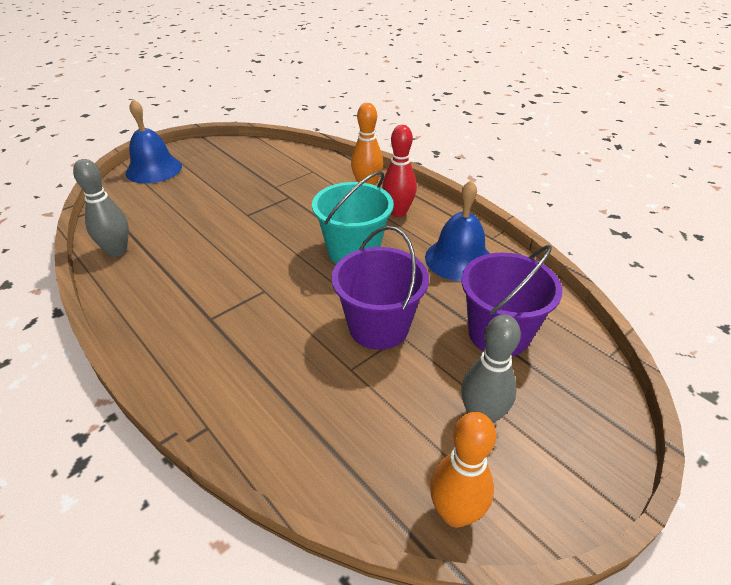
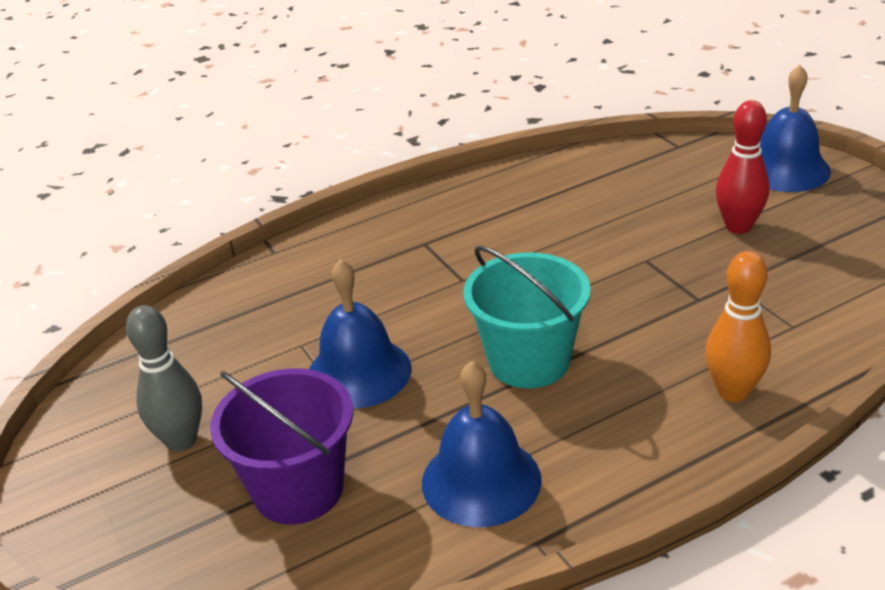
camera: 105 degrees right, 5 degrees down
grey bowling pin [73,159,129,257] -> none
purple bucket [331,226,429,350] -> blue bell [309,259,411,409]
red bowling pin [382,125,417,217] -> red bowling pin moved to [716,100,770,234]
orange bowling pin [430,412,496,527] -> none

